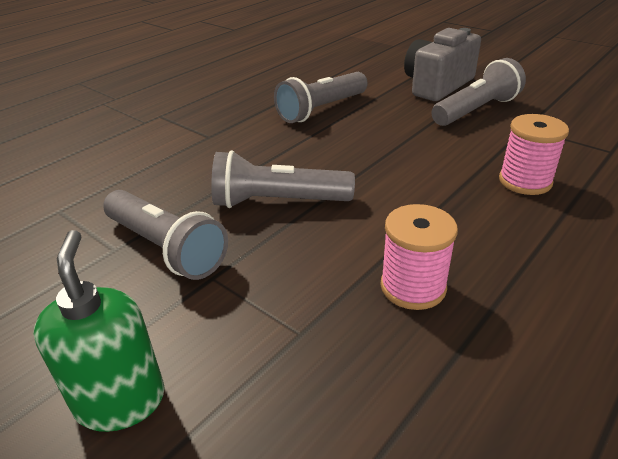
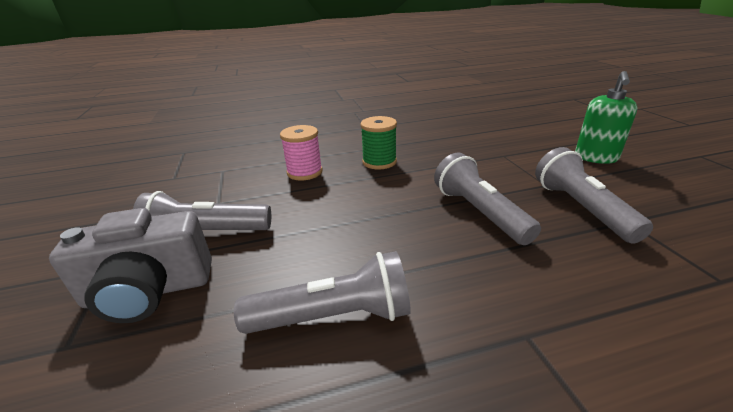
camera: 145 degrees left, 5 degrees down
grey flashlight [211,150,355,208] -> grey flashlight turned 150 degrees counterclockwise [434,153,541,245]
pink spool [380,204,458,310] -> none
none -> green spool [360,116,397,169]

